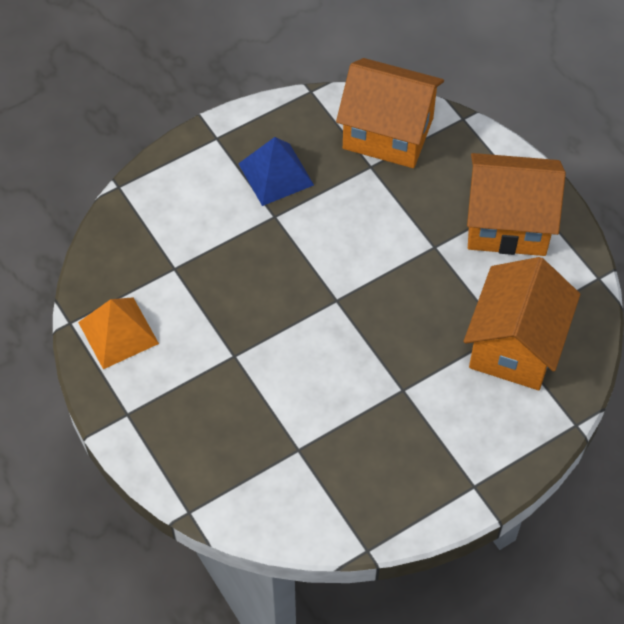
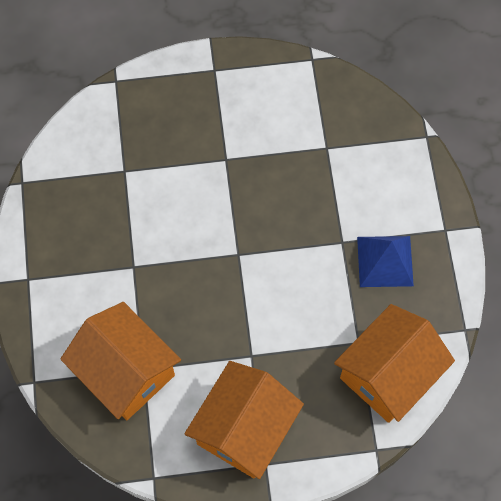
camera: 115 degrees right, 10 degrees up
orange pyramid [78,297,159,369] -> none

